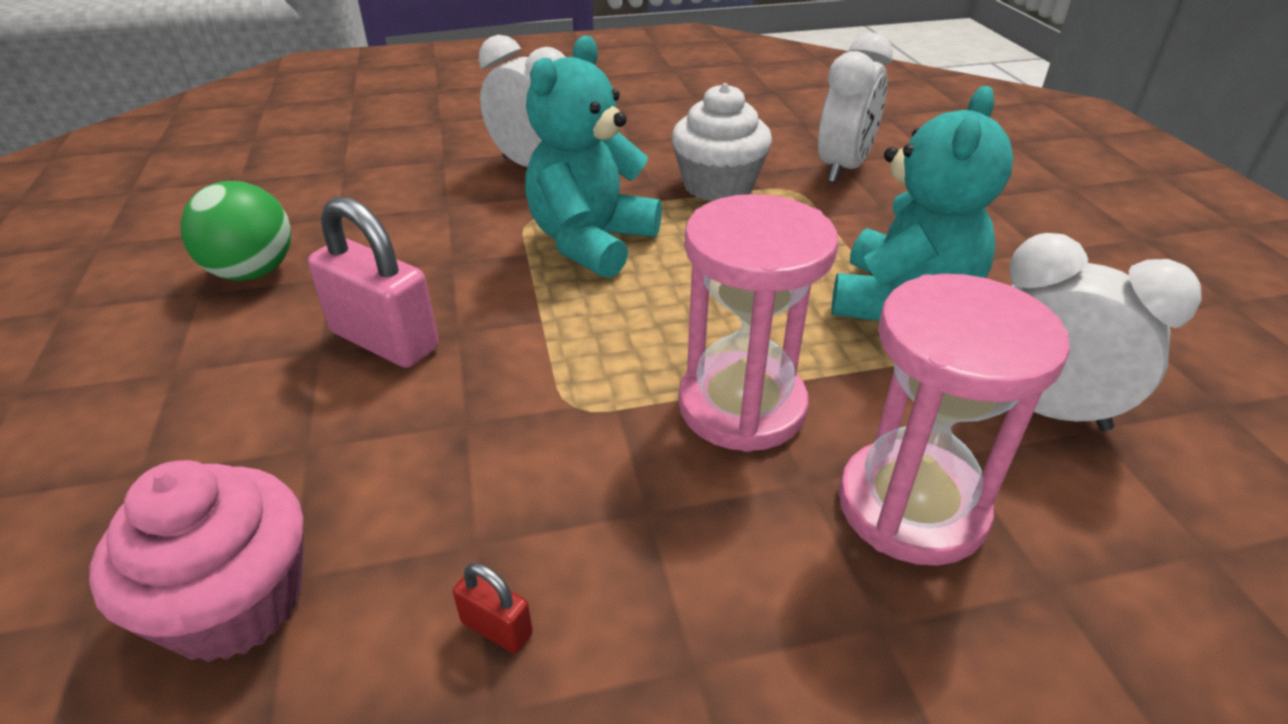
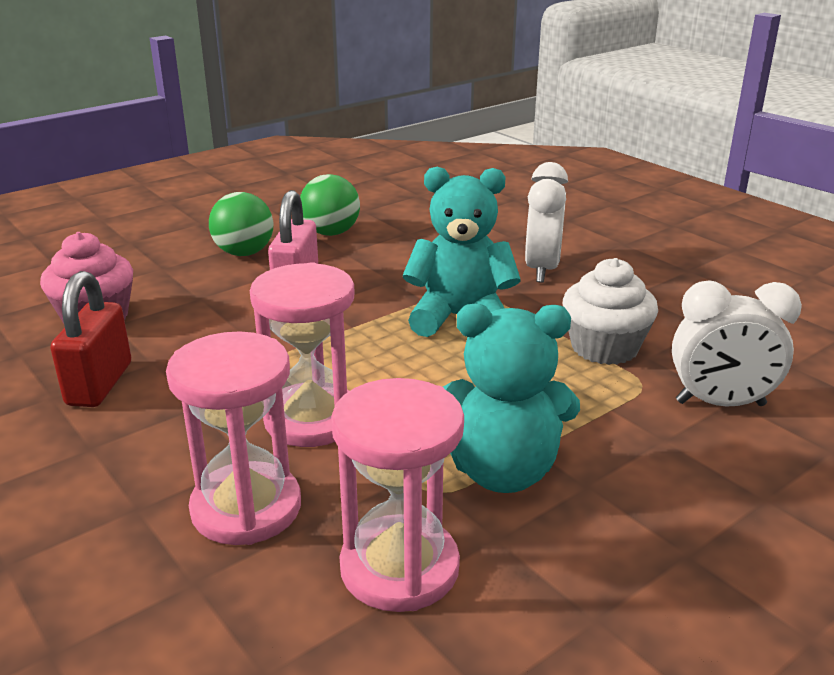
camera: 65 degrees right, 10 degrees down
red padlock [453,563,533,653] -> red padlock [50,271,131,407], size x2.28
white clock [1009,233,1202,431] -> pink hourglass [331,378,464,612]
none -> green ball [209,192,273,256]

